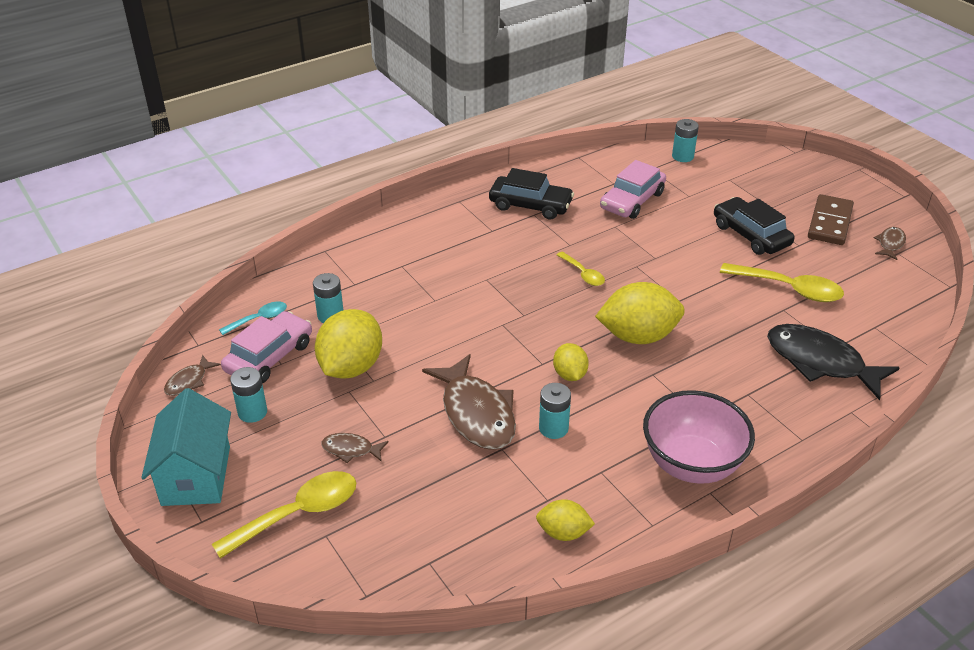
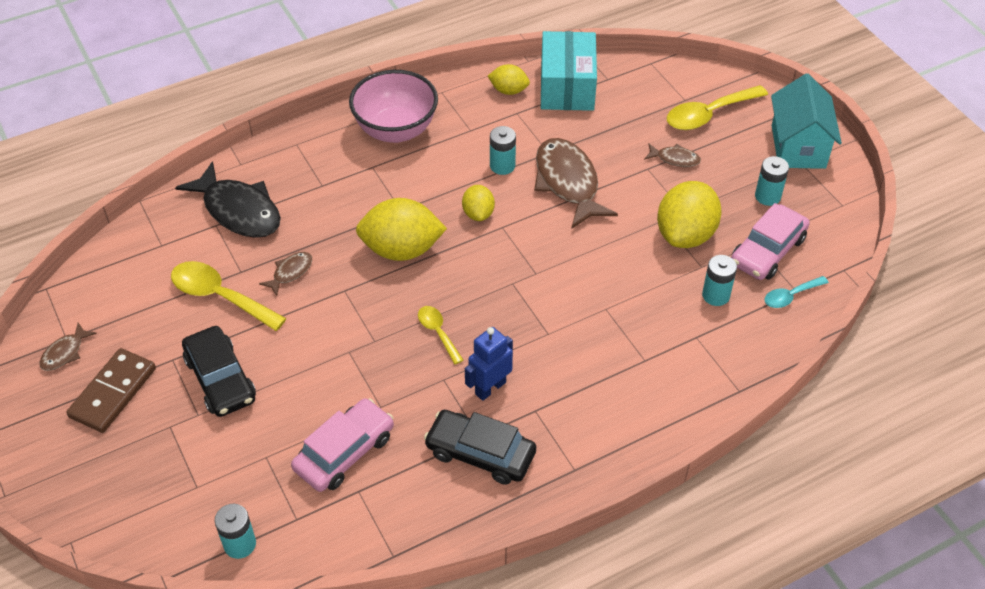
camera: 175 degrees left, 10 degrees up
brown fish [164,355,221,396] -> brown fish moved to [259,252,312,296]
none -> blue robot [465,327,513,401]
none -> turquoise box [541,31,597,111]

